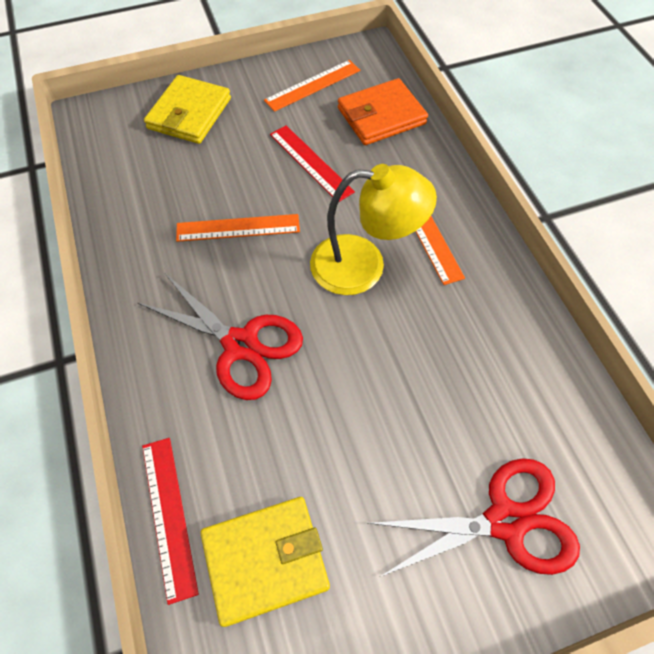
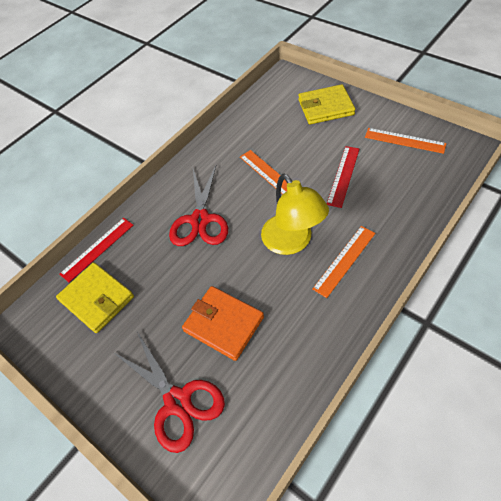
camera: 65 degrees right, 5 degrees down
orange wallet [338,78,428,145] -> orange wallet moved to [182,286,264,361]

